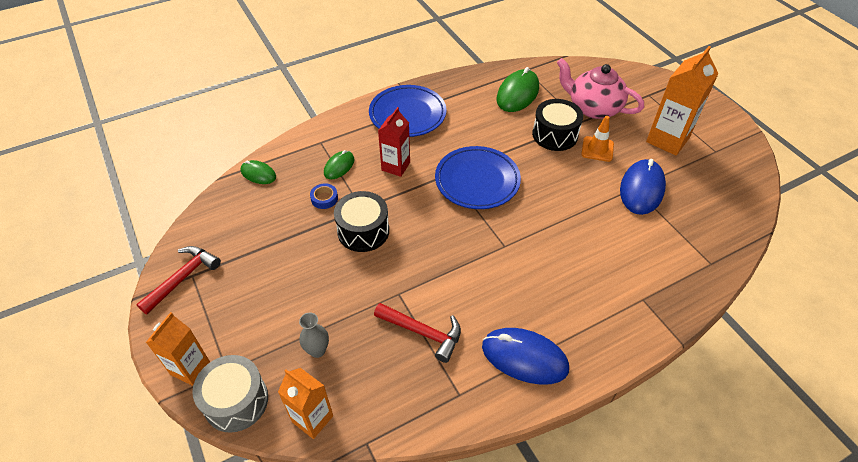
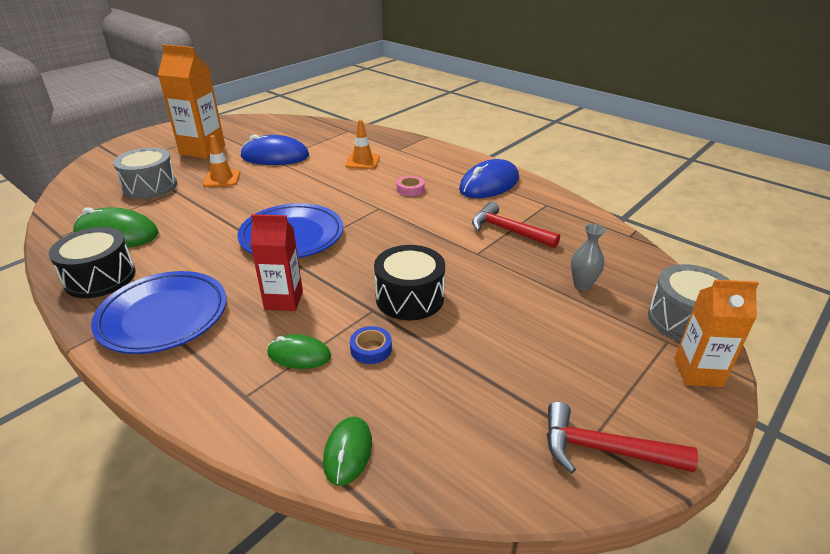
camera: 110 degrees left, 15 degrees down
orange carton [278,368,333,439] -> none
red hammer [374,303,461,363] -> red hammer turned 60 degrees counterclockwise [472,202,560,248]
blue mouse [482,328,569,385] -> blue mouse turned 45 degrees clockwise [459,159,519,198]
black drum [532,99,583,151] -> black drum moved to [49,227,135,298]
pink teapot [557,58,644,119] -> grey drum [113,147,177,199]
none -> orange traffic cone [345,120,380,169]
none -> pink tape [397,176,425,196]

